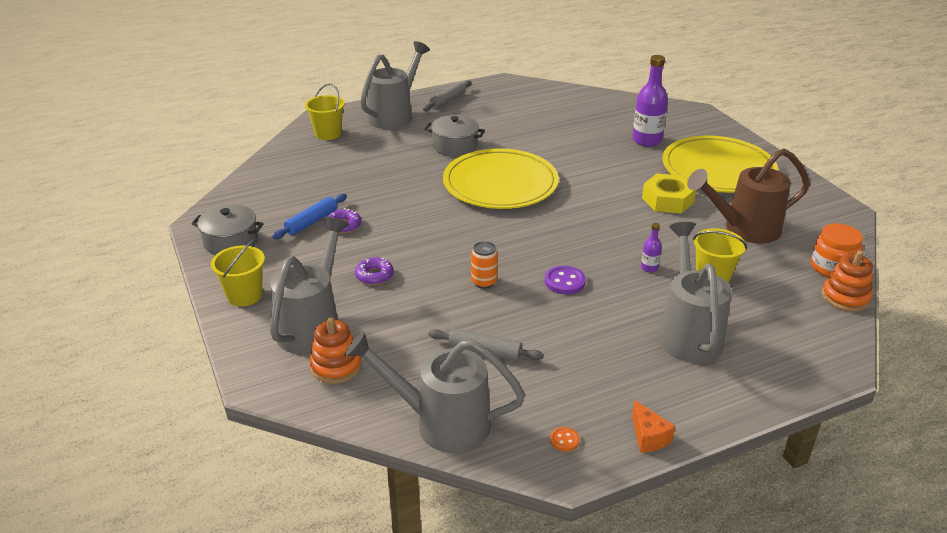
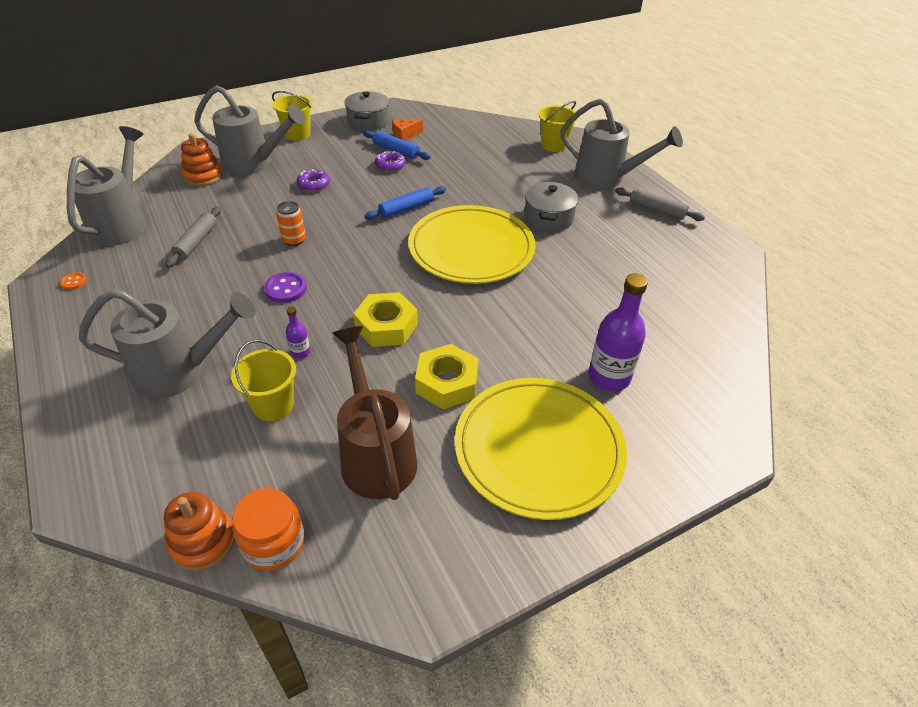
camera: 85 degrees right, 10 degrees up
orange cheese [632,400,675,453] -> orange cheese moved to [392,119,423,141]
none -> yellow nut [353,292,418,347]
none -> blue rolling pin [364,186,446,220]

